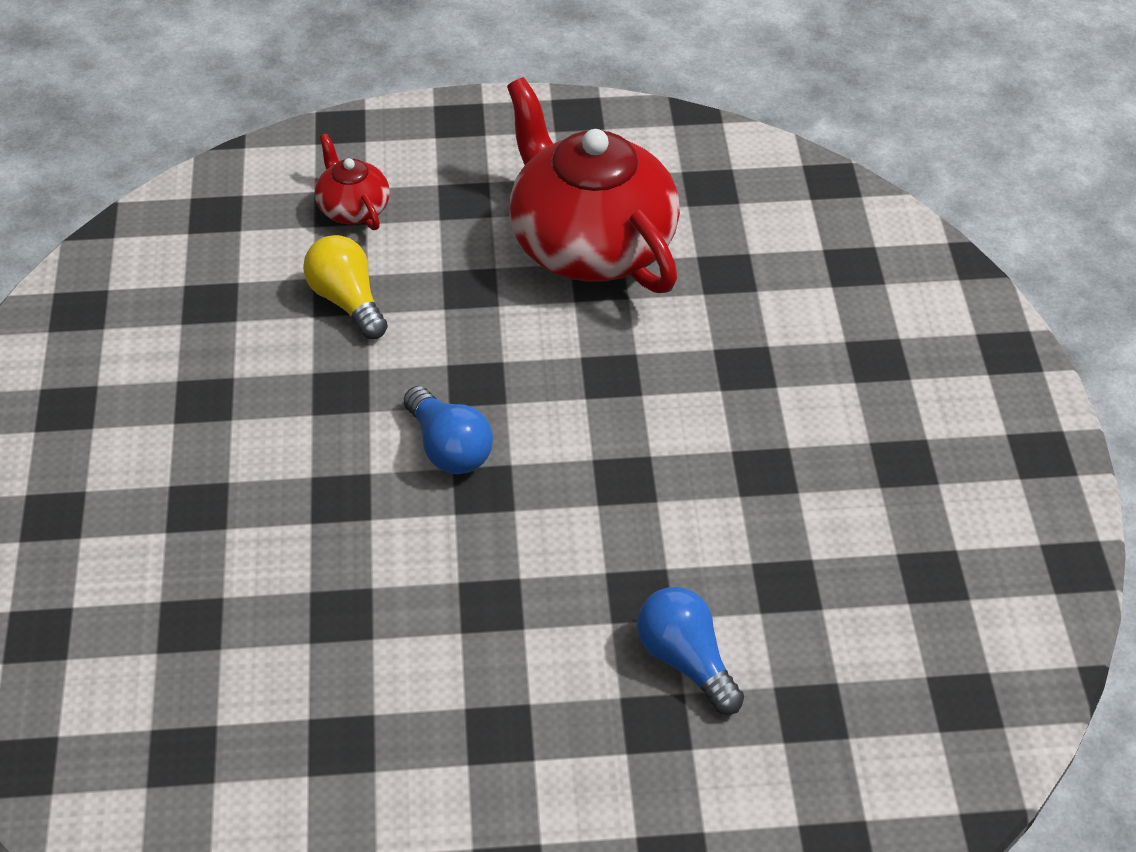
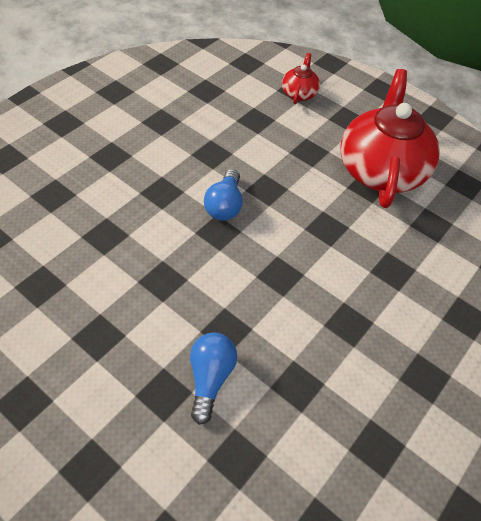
camera: 40 degrees right, 5 degrees up
yellow light bulb [303,235,388,339] -> none

